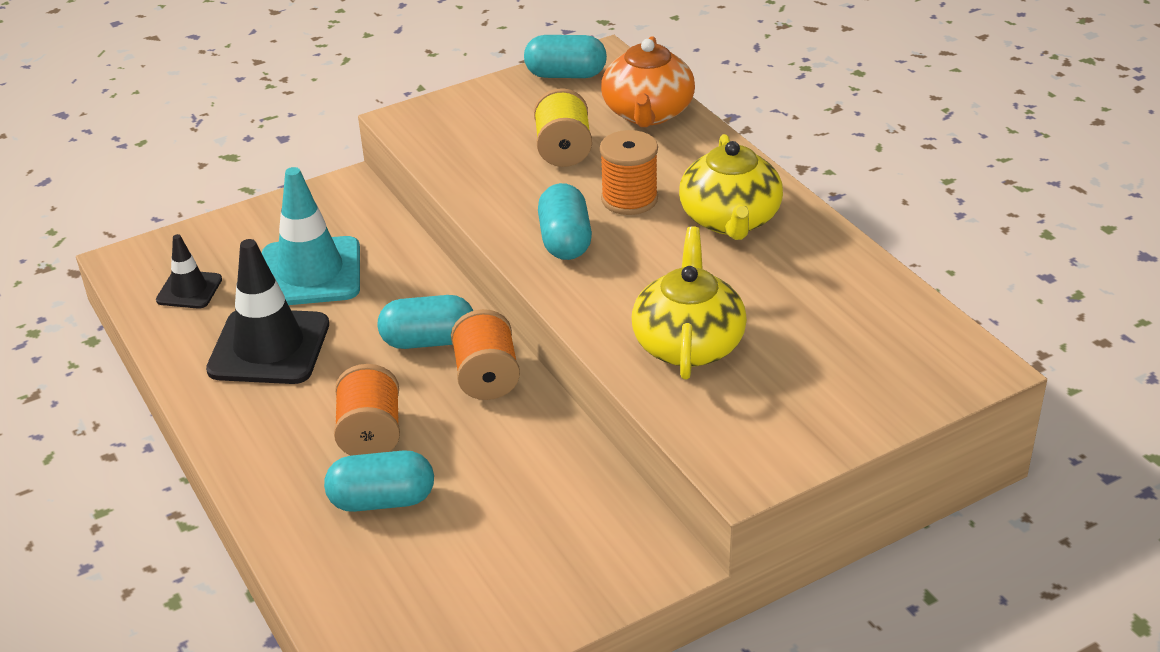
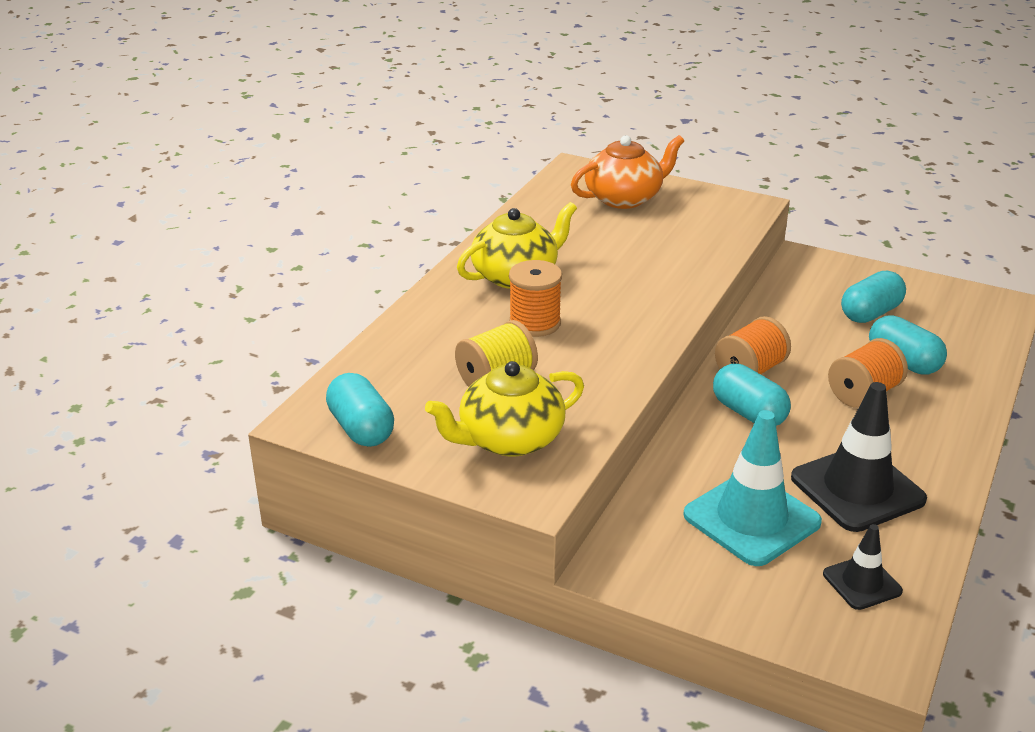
camera: 125 degrees left, 5 degrees down
turquoise capsule [538,183,592,260] -> turquoise capsule moved to [841,271,906,323]
orange teapot [601,36,695,127] -> orange teapot moved to [571,135,684,209]
yellow teapot [632,226,747,380] -> yellow teapot moved to [425,361,584,457]

